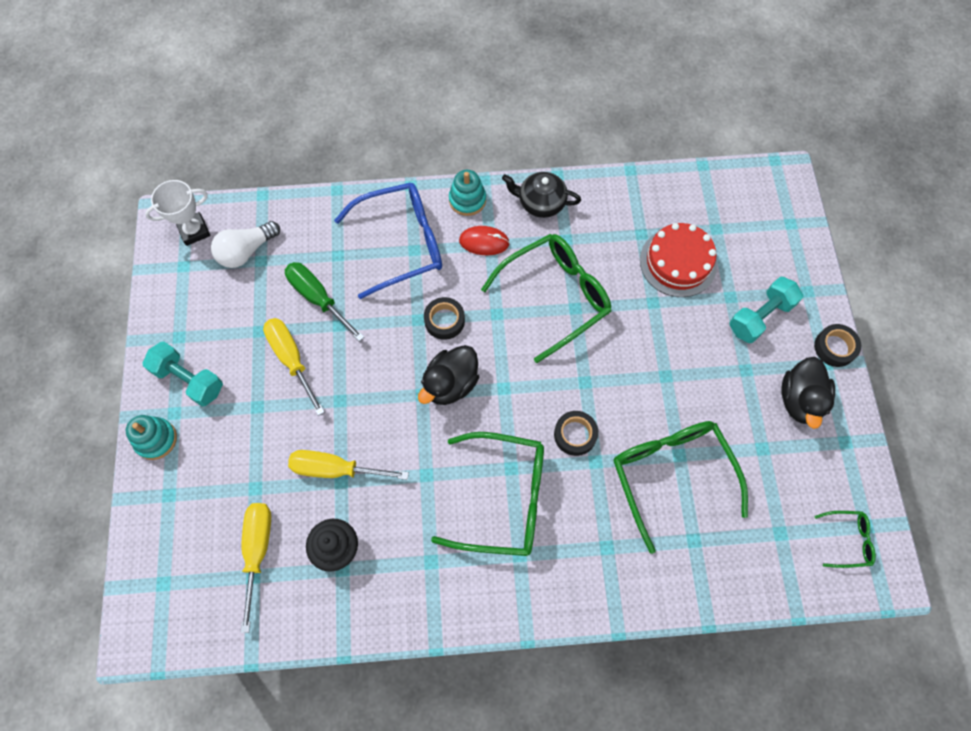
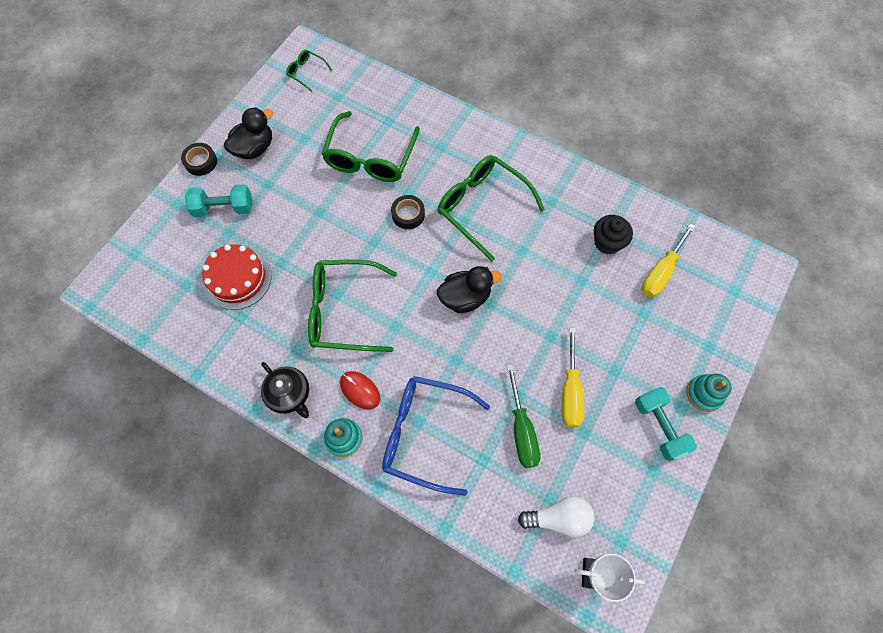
camera: 145 degrees left, 0 degrees up
yellow screwdriver [288,450,409,480] -> none
black tape [424,297,465,340] -> none

